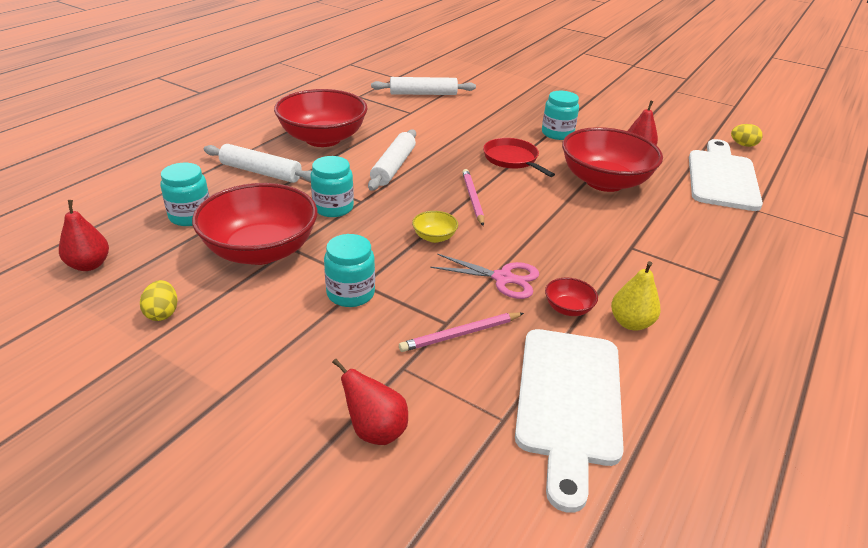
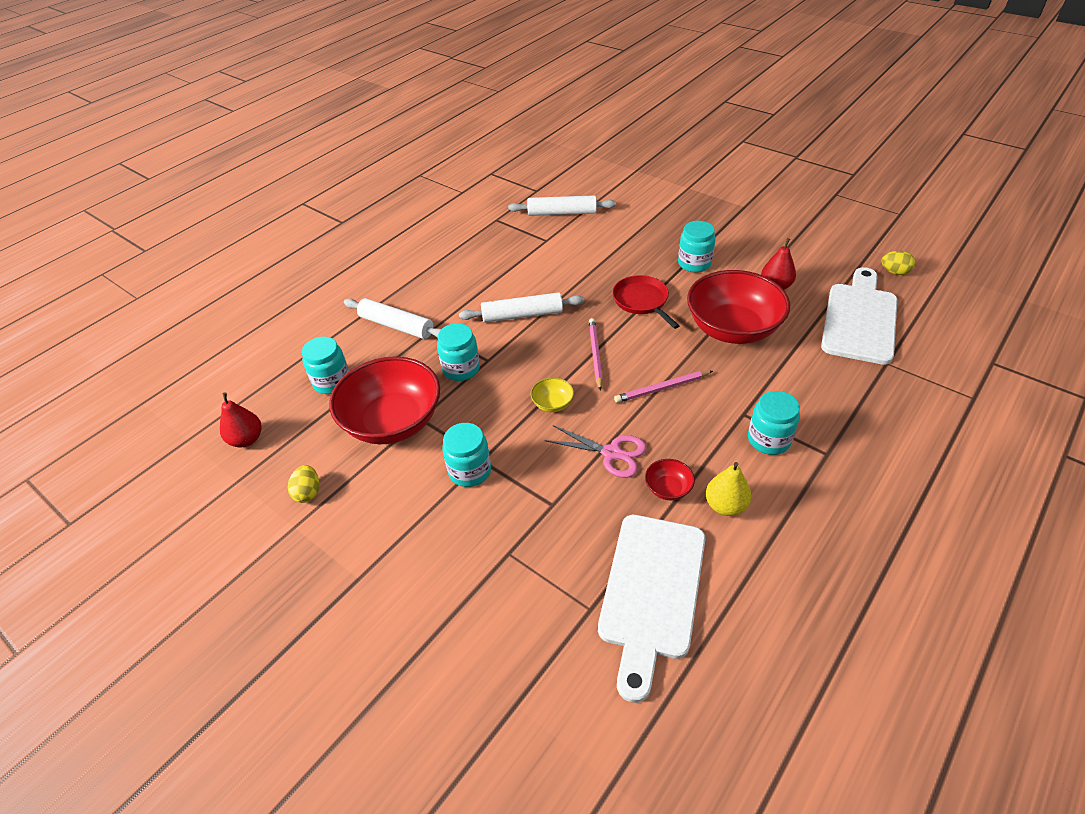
camera: 10 degrees right, 10 degrees up
red bowl [274,89,368,147] -> none
red pear [332,359,408,445] -> none
white rolling pin [368,129,416,191] -> white rolling pin turned 60 degrees clockwise [459,292,584,323]
pink pencil [399,313,524,352] -> pink pencil moved to [614,371,713,403]
none -> turquoise jar [748,391,800,455]

